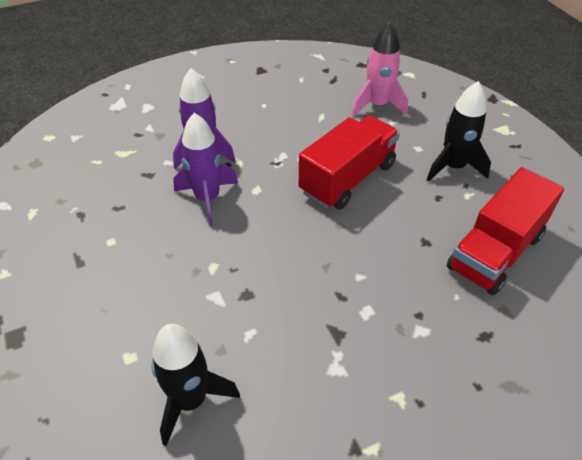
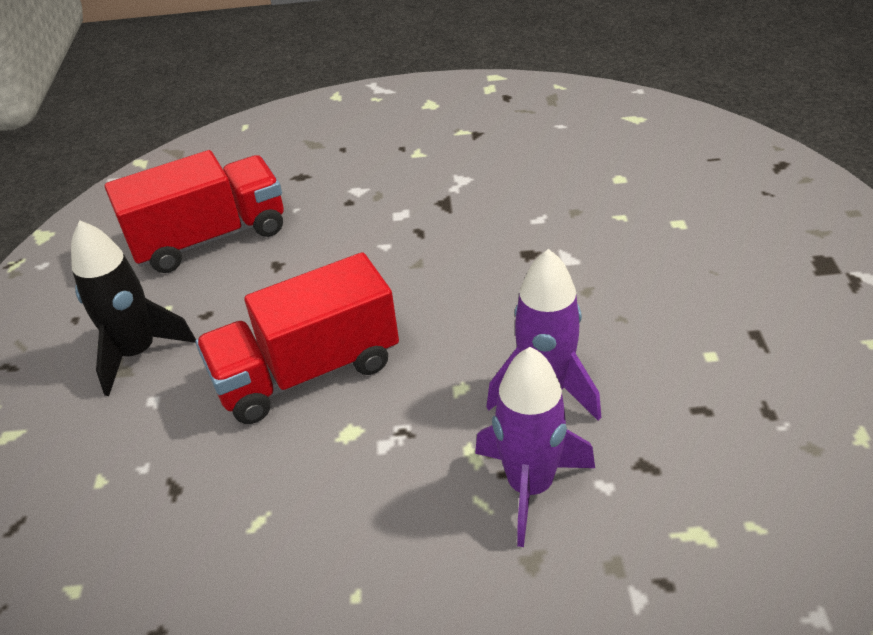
camera: 155 degrees left, 5 degrees down
black rocket [152,324,240,446] -> none
pink rocket [352,21,408,116] -> none

